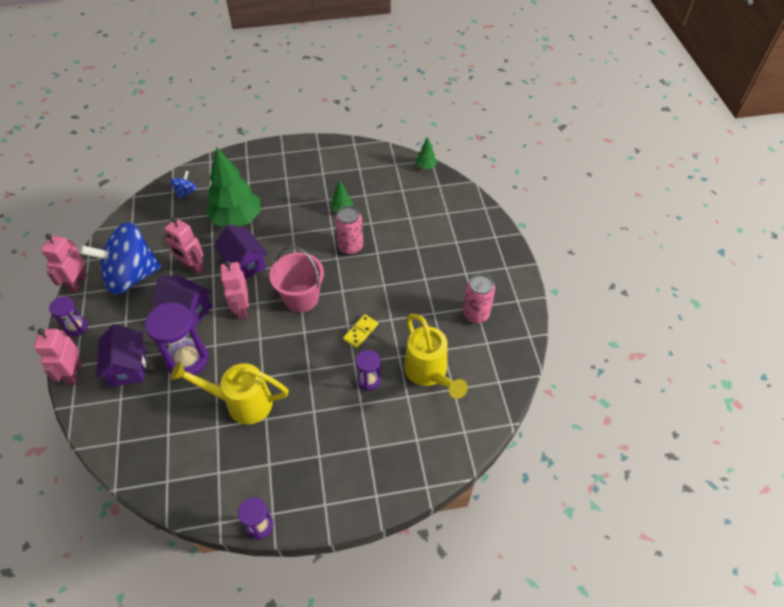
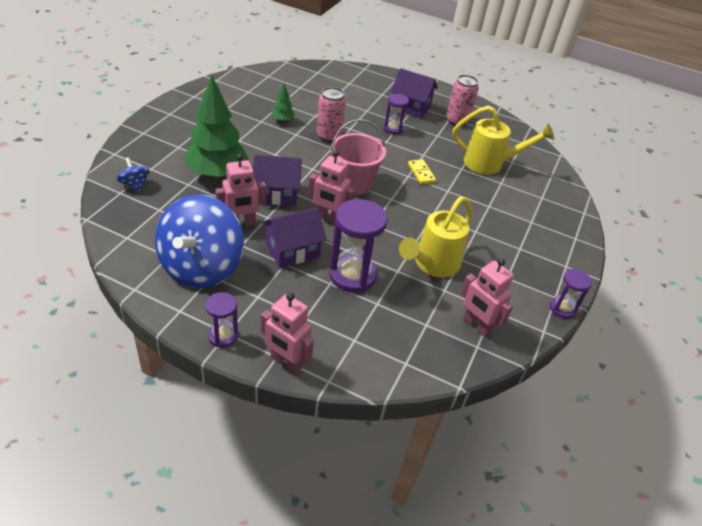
camera: 60 degrees left, 10 degrees down
pink robot [41,234,87,293] -> pink robot moved to [460,258,514,337]
purple house [96,324,146,387] -> purple house moved to [391,68,438,118]
purple hourglass [356,350,381,391] -> purple hourglass moved to [384,94,409,135]
green tree [415,137,437,169] -> none

